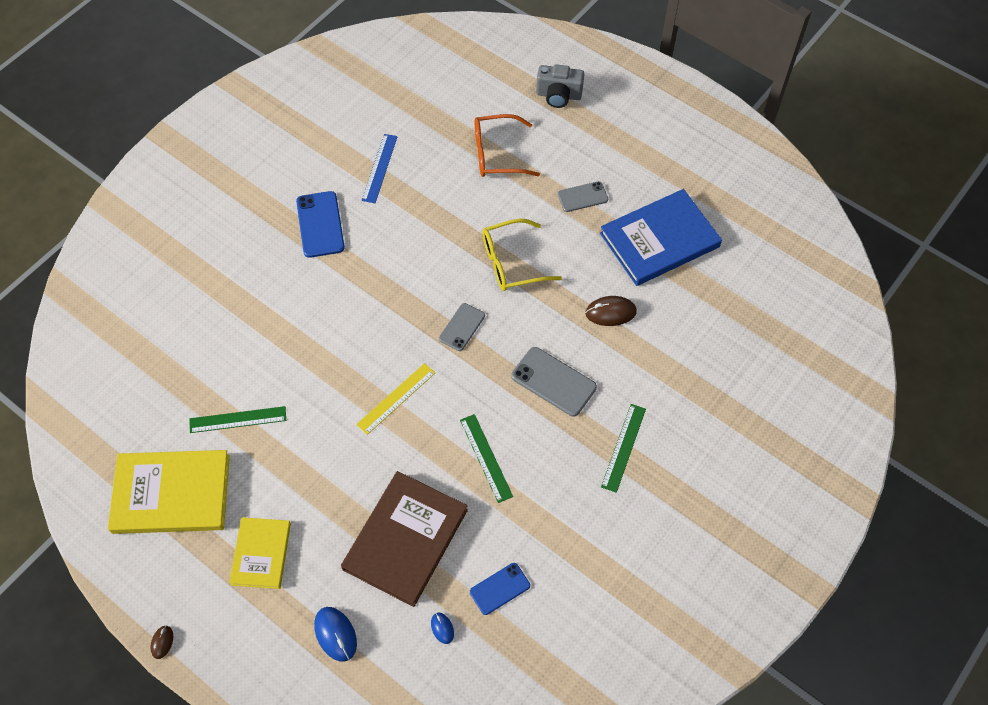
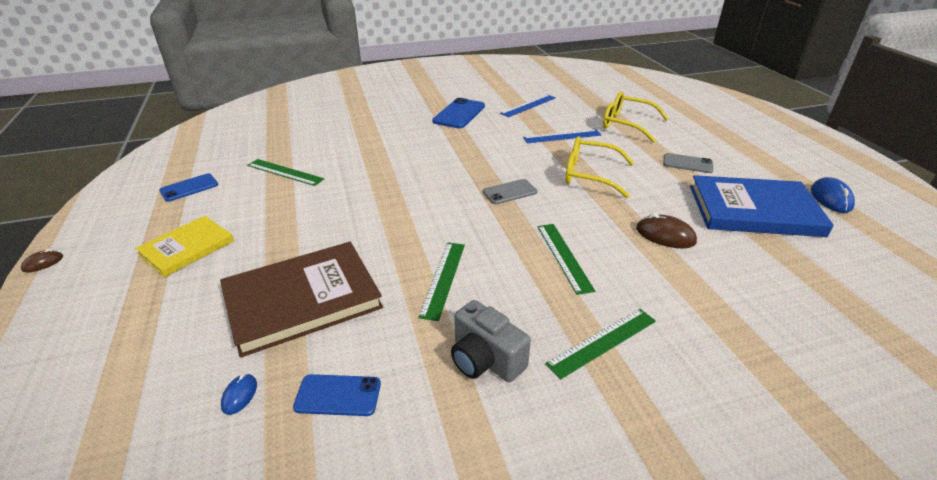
camera: 35 degrees right, 25 degrees down
yellow book [108,450,230,534] -> blue phone [159,173,218,202]
blue mouse [314,607,357,662] -> blue mouse moved to [811,177,855,213]
yellow ruler [356,363,435,435] -> none
orange glasses [475,114,540,177] -> yellow glasses [603,92,669,143]
grey phone [511,347,597,417] -> green ruler [537,224,595,295]
grey camera [536,64,584,108] -> grey camera moved to [451,300,531,382]
none -> blue ruler [523,129,601,143]

